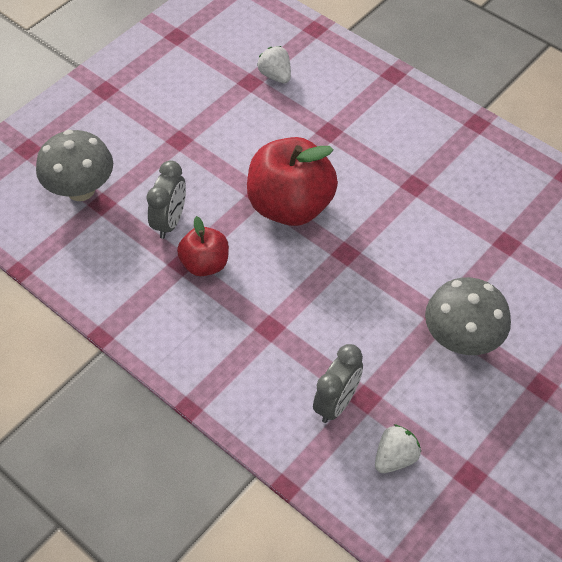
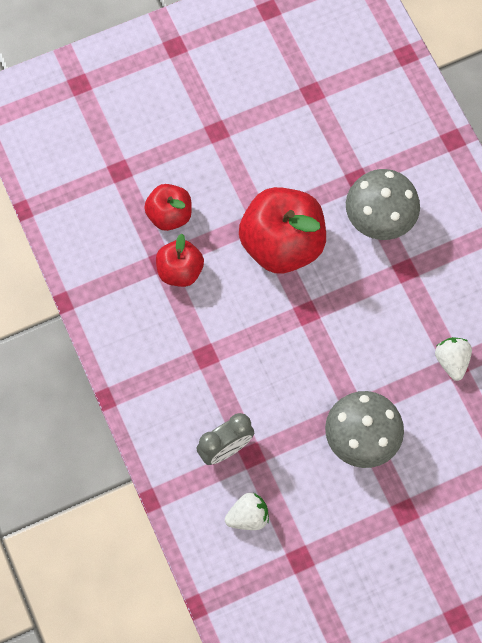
camera: 25 degrees right, 15 degrees up
grey mushroom [36,130,113,201] -> grey mushroom moved to [346,169,420,240]
grey clock [146,160,186,239] -> red apple [144,184,192,231]
white strawberry [257,46,291,83] -> white strawberry moved to [435,337,472,381]

